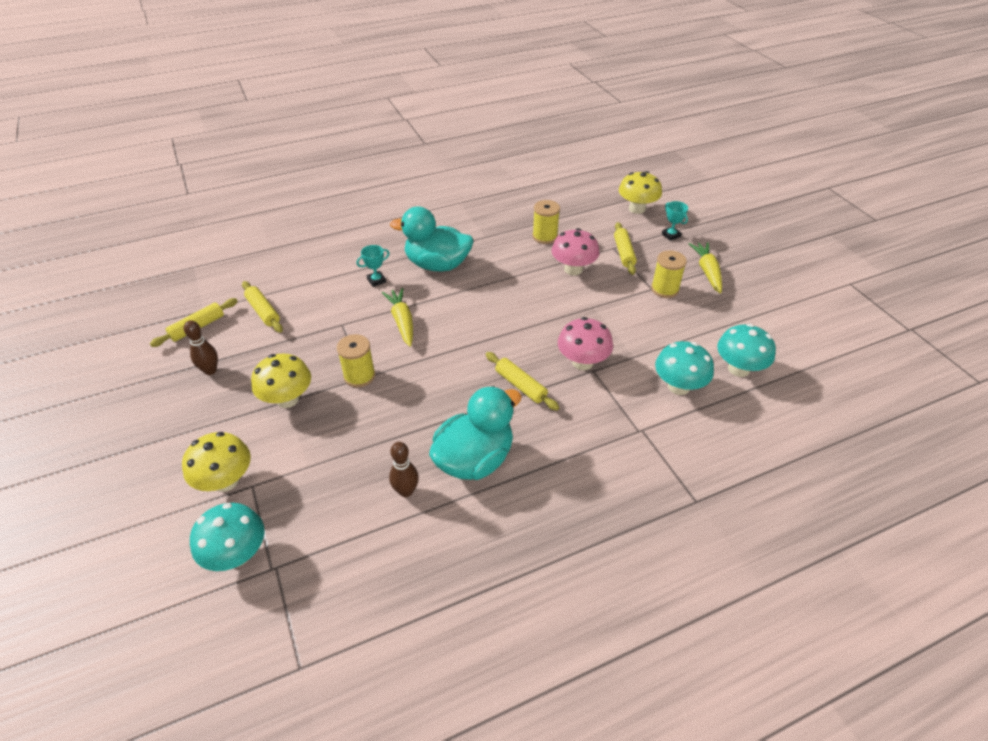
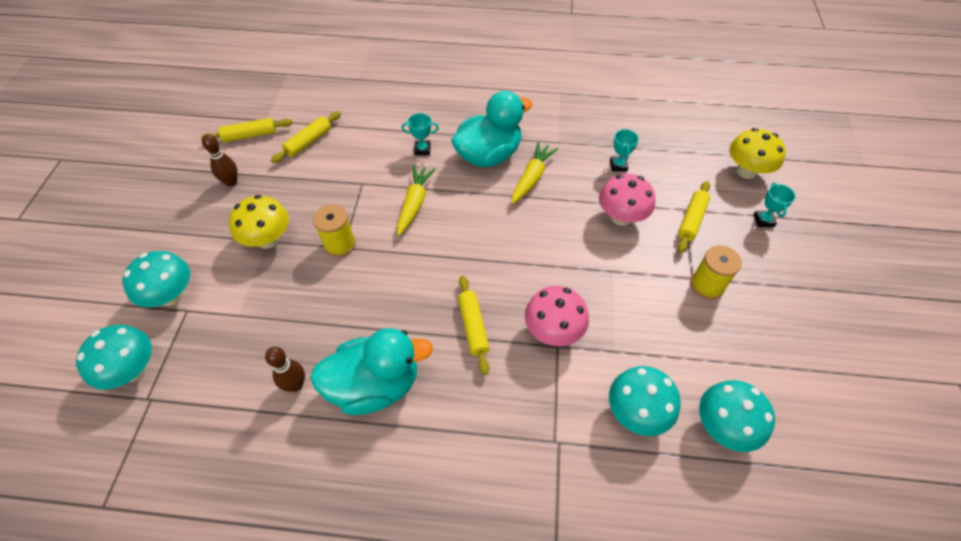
camera: 30 degrees right, 10 degrees up
yellow mushroom [182,432,251,492] -> turquoise mushroom [122,251,190,307]
yellow rolling pin [242,281,283,333] -> yellow rolling pin turned 45 degrees clockwise [271,111,341,163]
turquoise duck [390,207,473,272] -> turquoise duck turned 105 degrees clockwise [451,91,532,167]
yellow spool [532,200,560,244] -> turquoise trophy [610,128,639,172]
yellow carrot [689,242,722,294] -> yellow carrot moved to [511,142,558,204]

